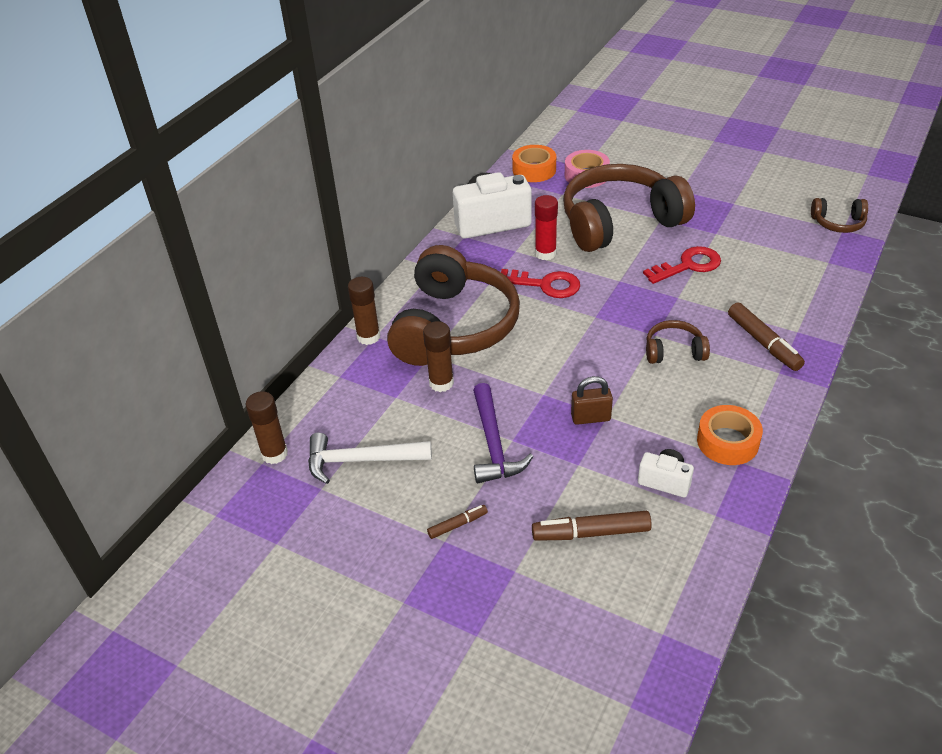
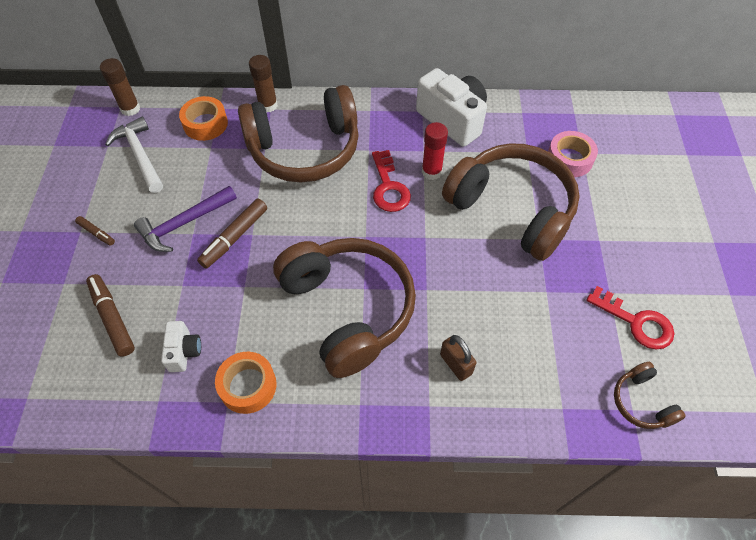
camera: 60 degrees right, 15 degrees up
brown glue stick [423,321,454,392] -> none
orange tape [512,145,556,182] -> orange tape moved to [179,96,228,141]
brown padlock [571,376,613,425] -> brown padlock moved to [440,335,477,381]
red key [643,246,721,284] -> red key moved to [586,286,674,349]
brown headphones [646,320,710,364] -> brown headphones [273,238,416,378], size x2.30
brown marker [728,303,805,371] -> brown marker moved to [197,198,267,269]

